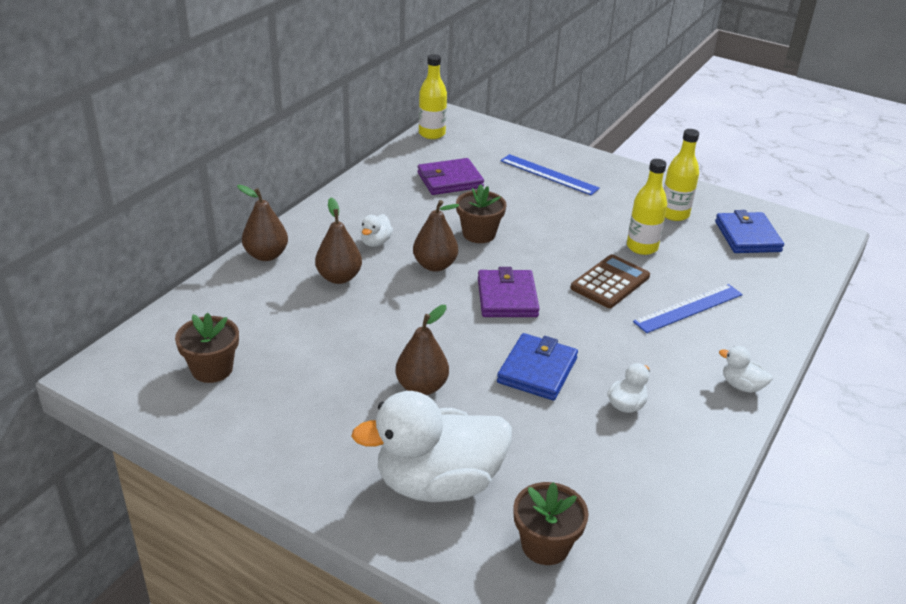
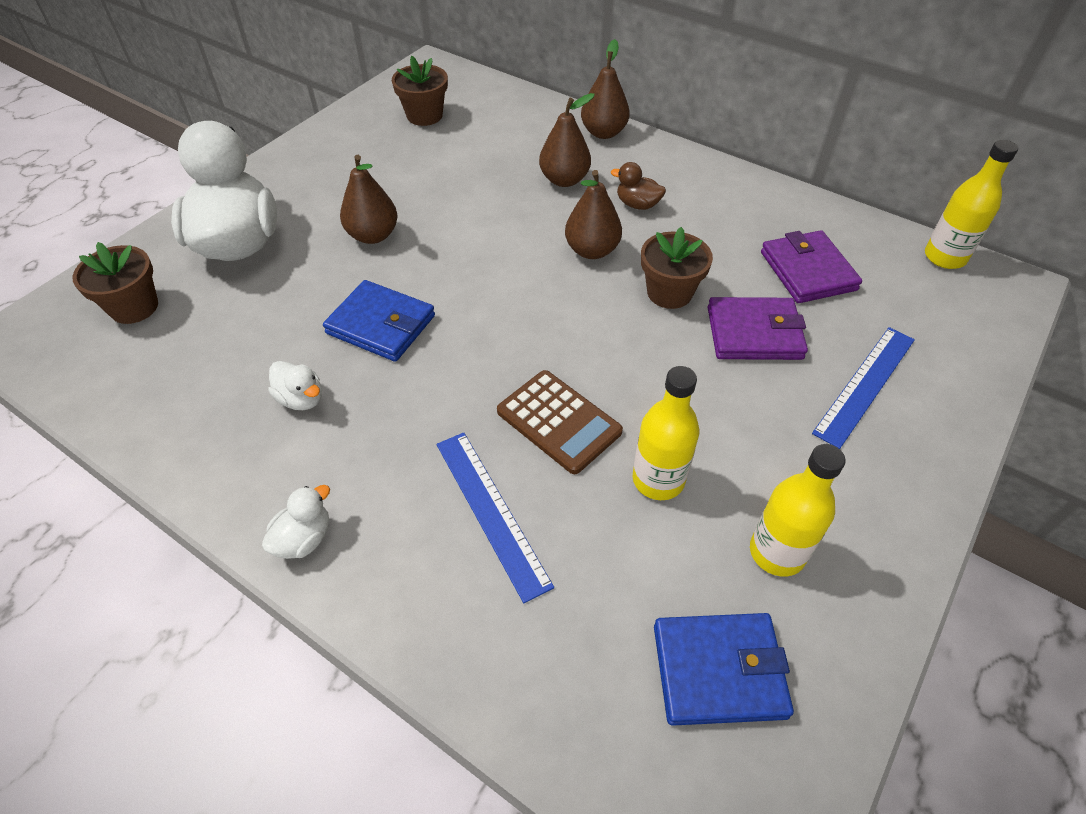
camera: 95 degrees right, 15 degrees up
white duck [360,214,393,247] -> brown duck [611,162,666,210]
purple wallet [478,267,540,317] -> purple wallet moved to [708,297,808,360]

